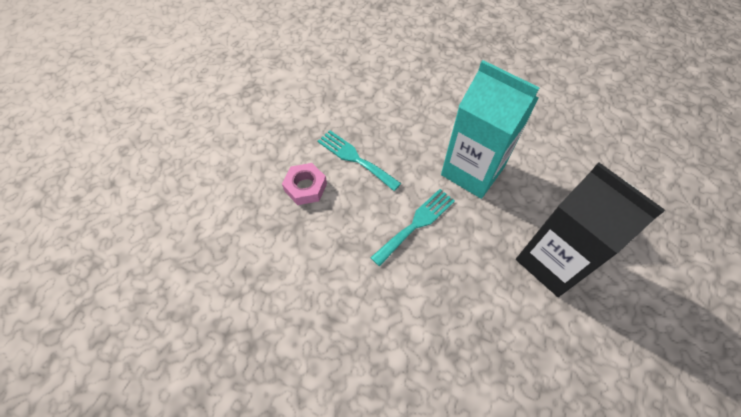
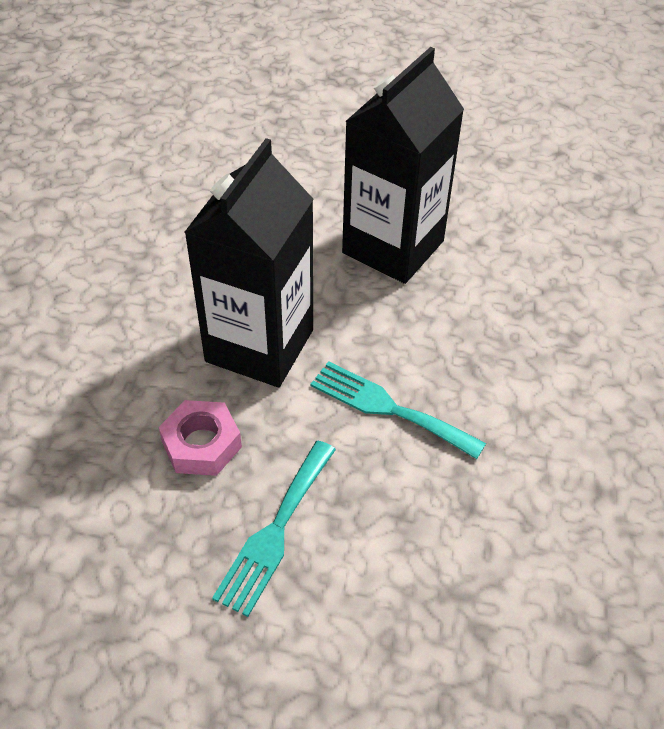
camera: 105 degrees left, 10 degrees down
pink nut [282,163,327,205] -> pink nut moved to [159,400,242,476]
turquoise carton [441,60,540,199] -> black carton [184,138,313,387]

